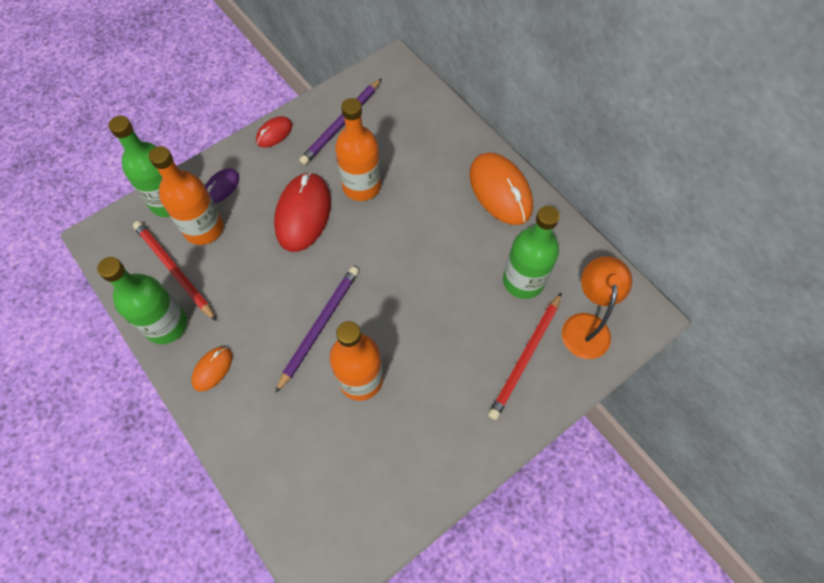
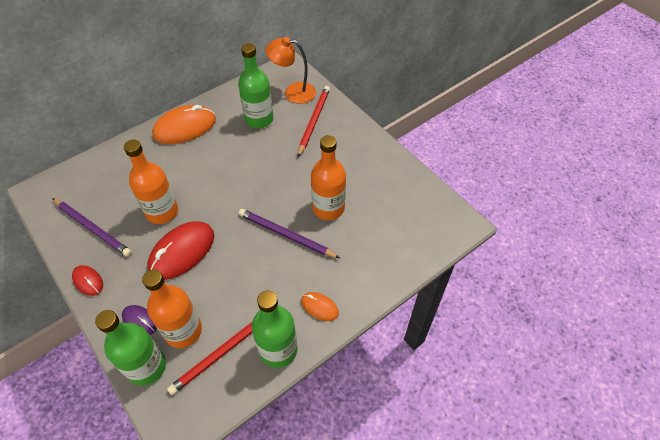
camera: 90 degrees left, 10 degrees down
red mouse [274,172,331,252] -> red mouse turned 60 degrees counterclockwise [147,221,214,280]
red pencil [488,292,562,420] -> red pencil turned 105 degrees counterclockwise [298,86,330,157]

